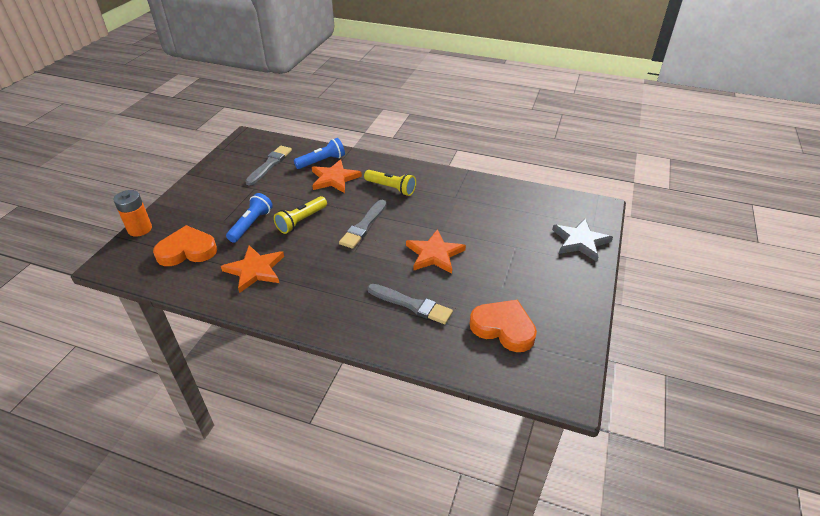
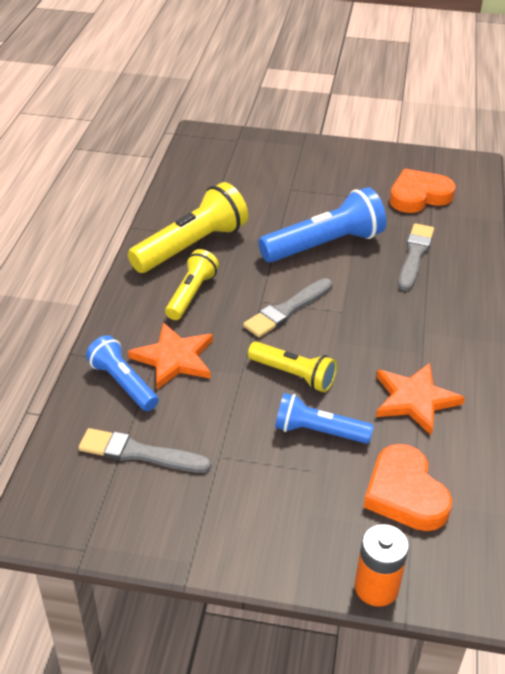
camera: 100 degrees left, 0 degrees up
grey brush [339,200,386,249] -> grey brush turned 120 degrees clockwise [243,278,332,337]
orange star [406,229,466,274] -> blue flashlight [258,187,386,263]
orange heart [469,300,537,352] -> orange heart turned 45 degrees clockwise [390,169,455,213]
grey star [552,219,613,262] -> none
none -> yellow flashlight [128,182,248,273]

